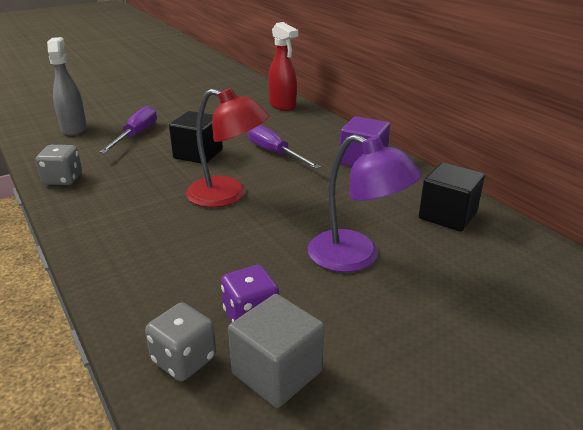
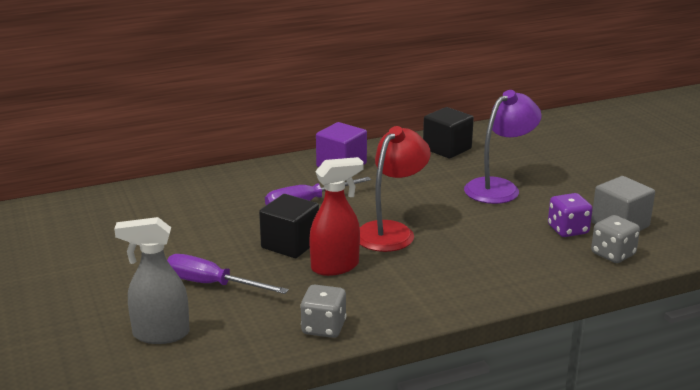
camera: 80 degrees left, 5 degrees down
red spray bottle [268,22,298,111] -> red spray bottle moved to [309,157,364,276]

